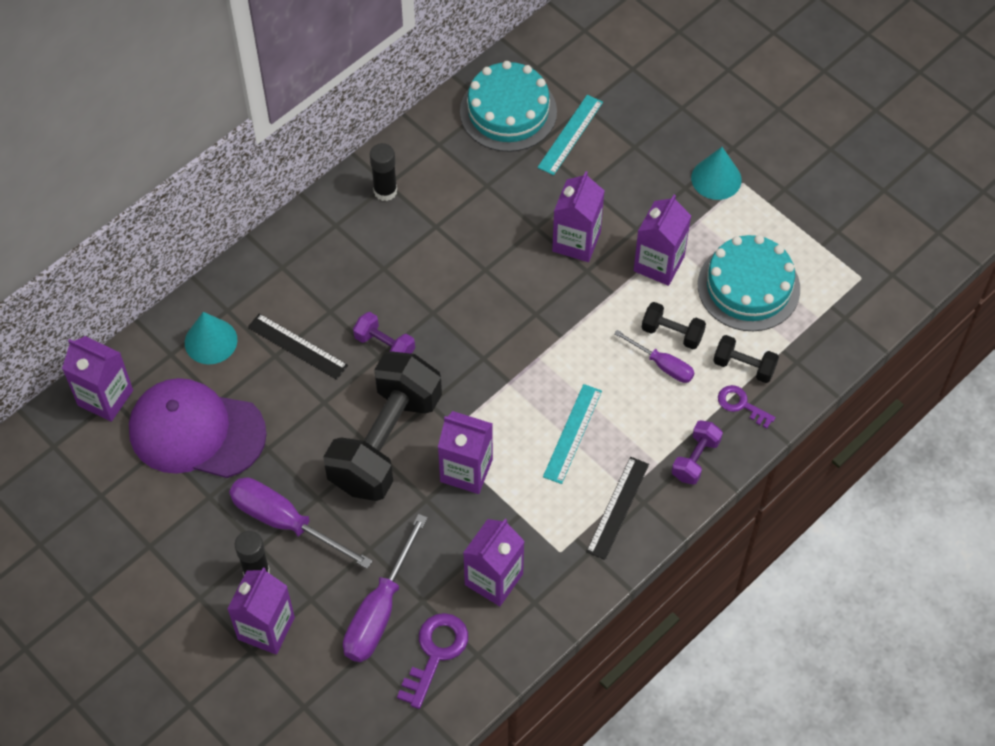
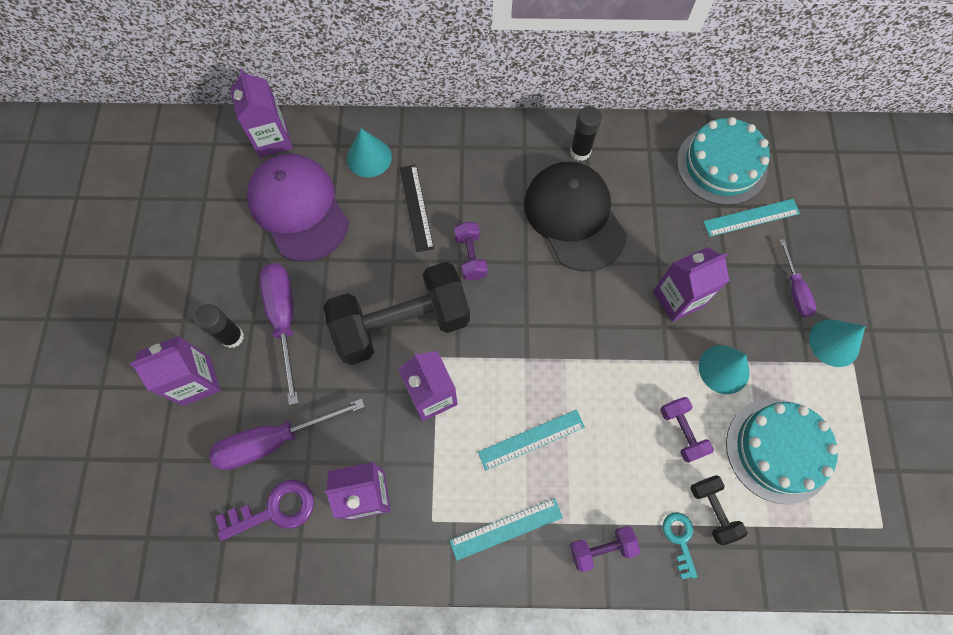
camera: 45 degrees right, 10 degrees up
black ruler [586,457,649,560] -> turquoise ruler [449,498,563,561]
purple screwdriver [614,330,695,383] -> purple screwdriver moved to [780,239,816,317]
purple carton [633,195,691,286] -> turquoise cone [699,345,750,394]
black dumbbell [641,302,706,350] -> purple dumbbell [660,397,714,463]
purple key [718,385,776,429] -> turquoise key [663,512,698,579]
none -> black cap [524,162,627,272]

